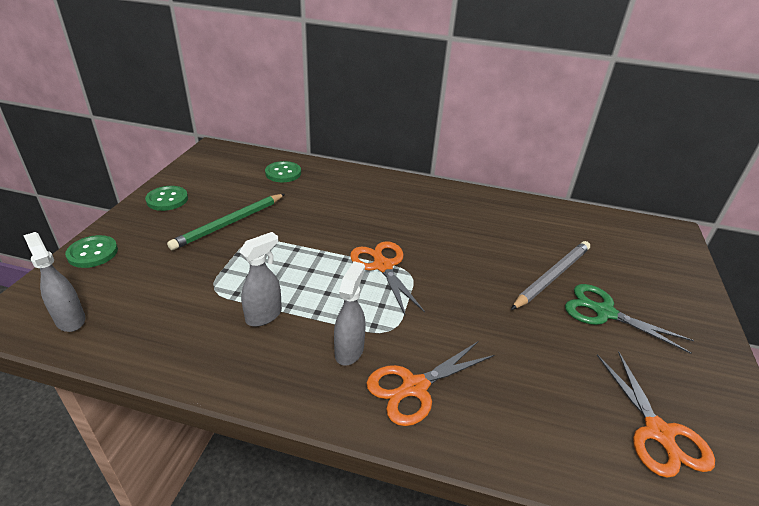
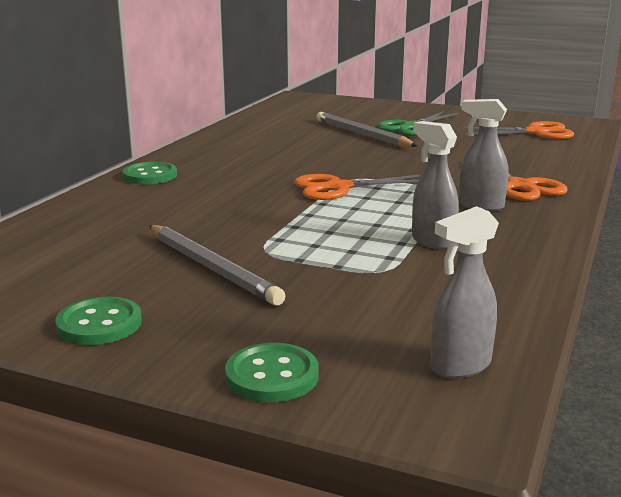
camera: 80 degrees left, 15 degrees down
green pencil [167,194,285,250] -> grey pencil [149,225,286,306]
green button [265,161,301,182] -> green button moved to [122,162,177,184]

